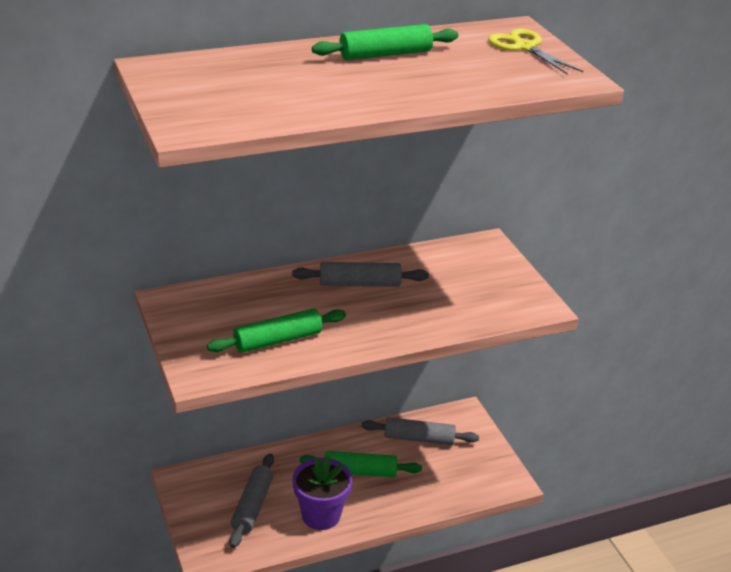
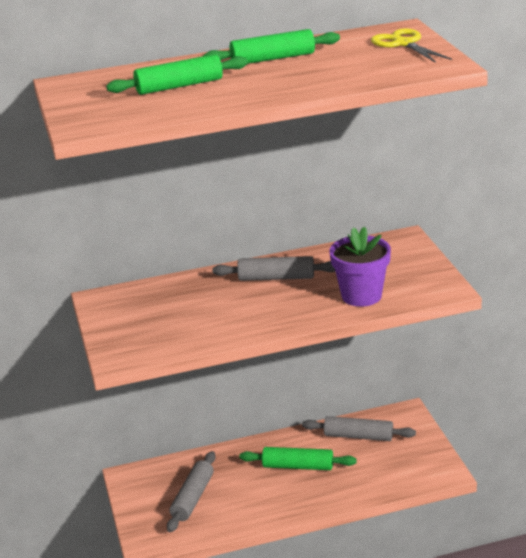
camera: 10 degrees right, 5 degrees down
green rolling pin [207,308,346,353] -> green rolling pin moved to [106,54,248,95]
purple flower pot [293,455,352,530] -> purple flower pot moved to [329,227,391,307]

